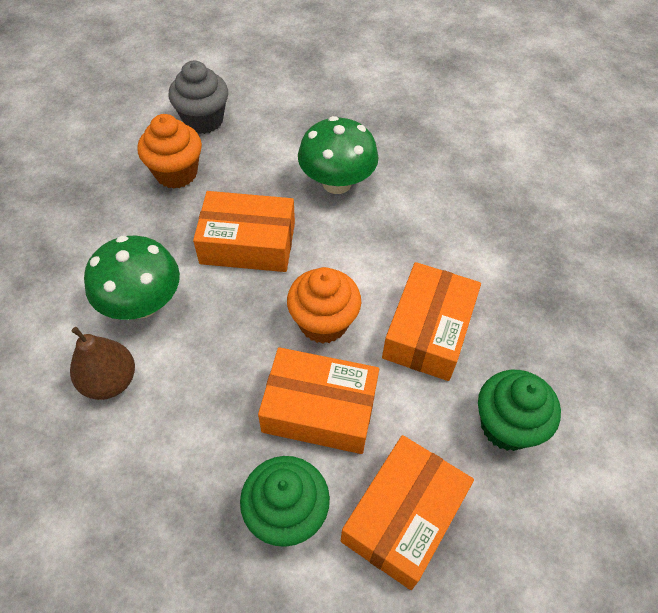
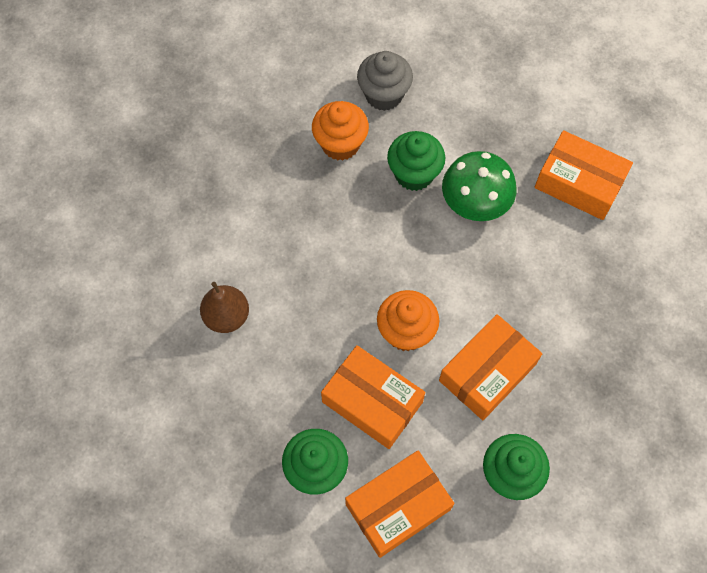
camera: 25 degrees right, 10 degrees up
green mushroom [84,236,180,320] -> none
orange box [193,191,295,272] -> orange box moved to [535,130,633,220]
none -> green cupcake [387,131,445,191]

